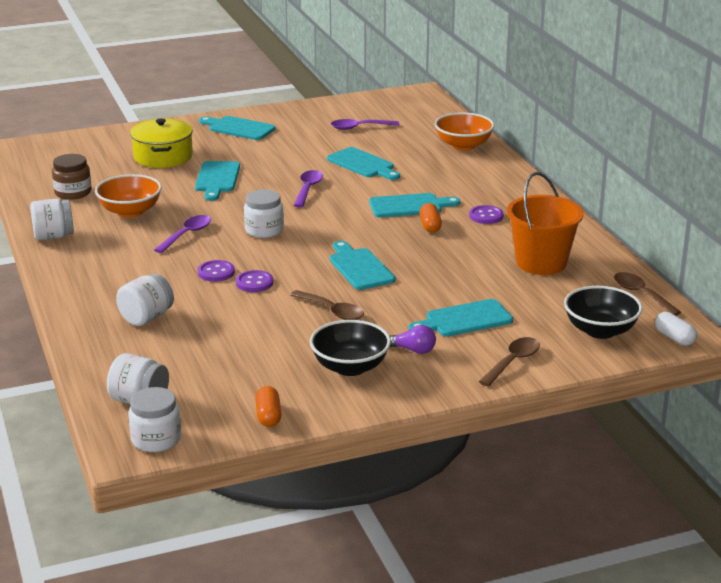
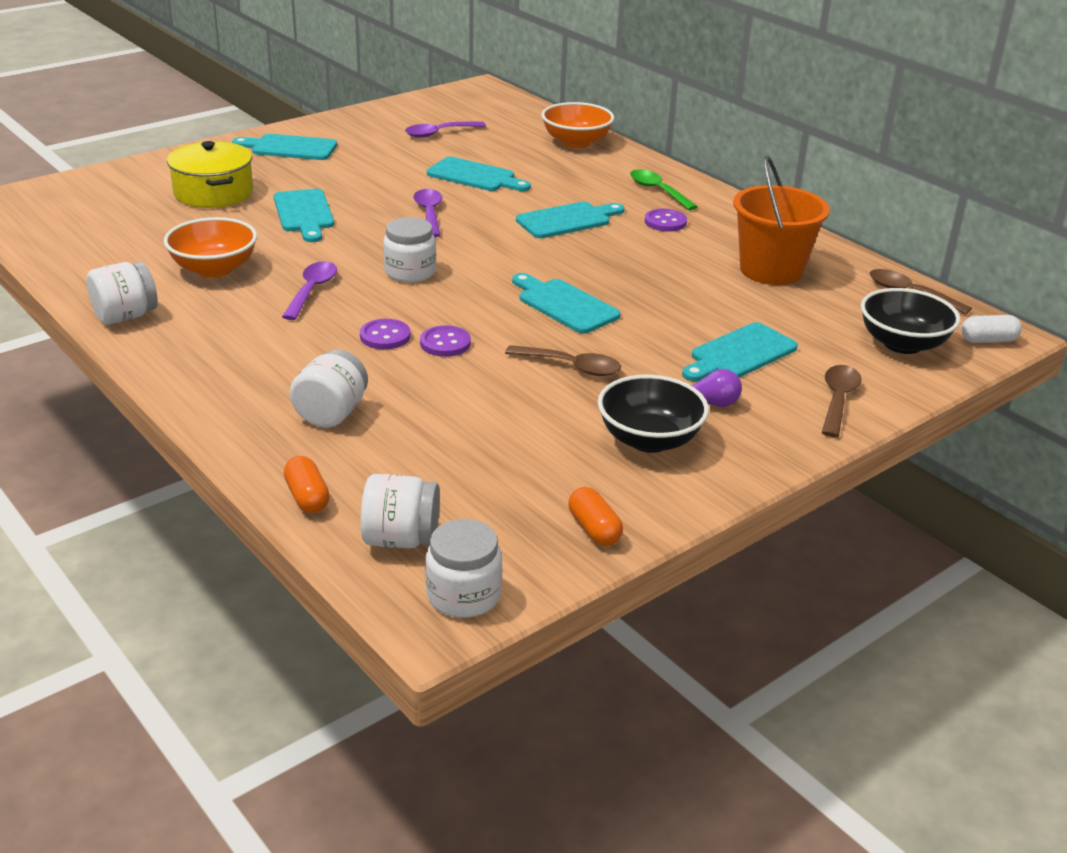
camera: 20 degrees left, 5 degrees up
brown jar [52,154,92,200] -> none
orange capsule [419,203,442,233] -> orange capsule moved to [284,456,330,513]
white capsule [655,312,697,346] -> white capsule turned 45 degrees counterclockwise [961,315,1022,343]
none -> green spoon [630,169,698,210]

